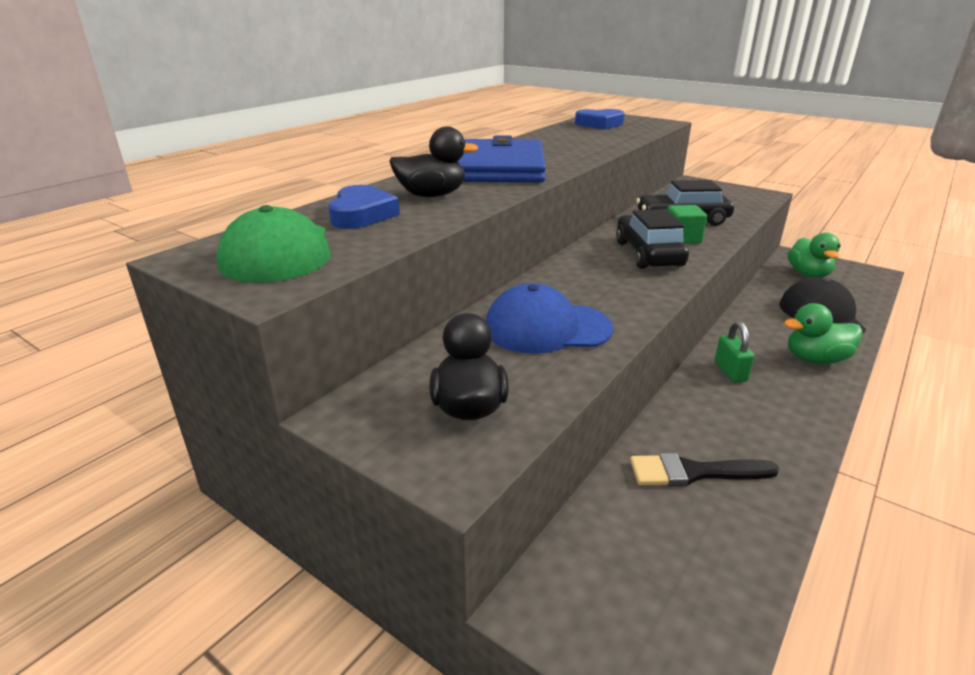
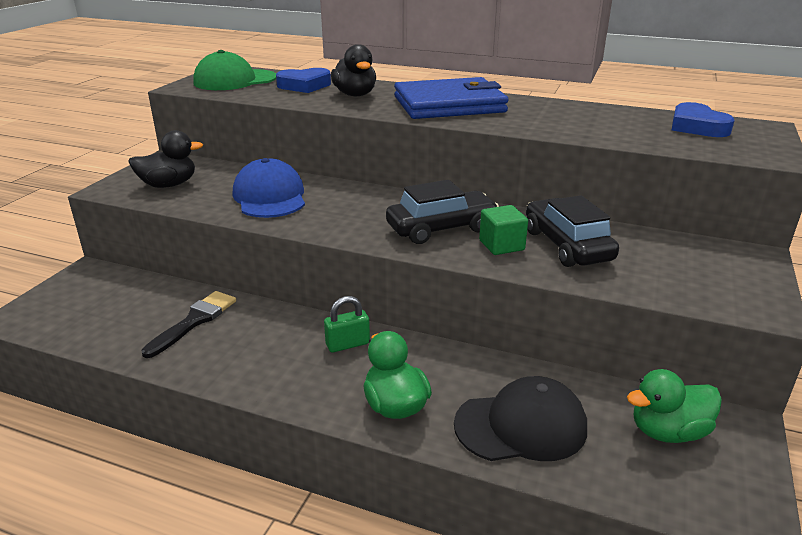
camera: 75 degrees right, 0 degrees up
black brush [630,453,779,486] -> black brush turned 45 degrees clockwise [141,291,236,358]

